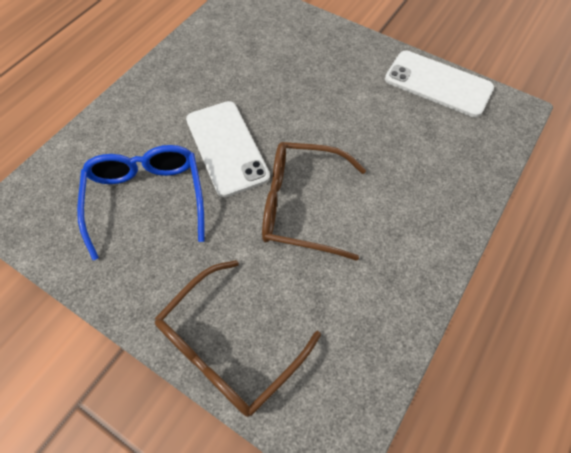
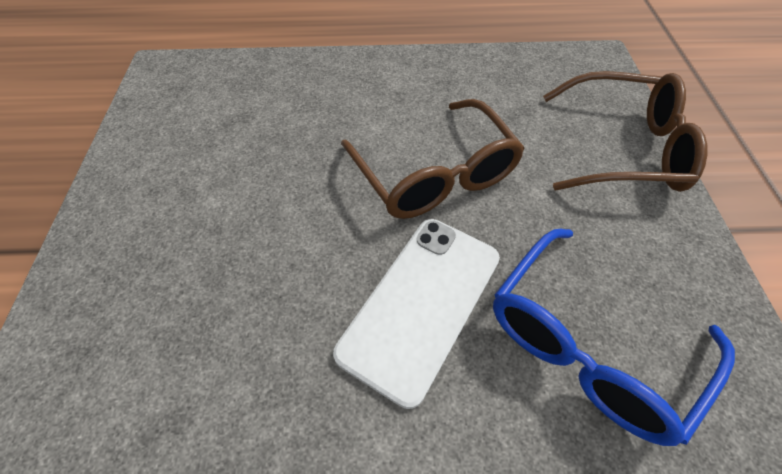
camera: 125 degrees left, 5 degrees down
white phone [385,50,494,117] -> none

